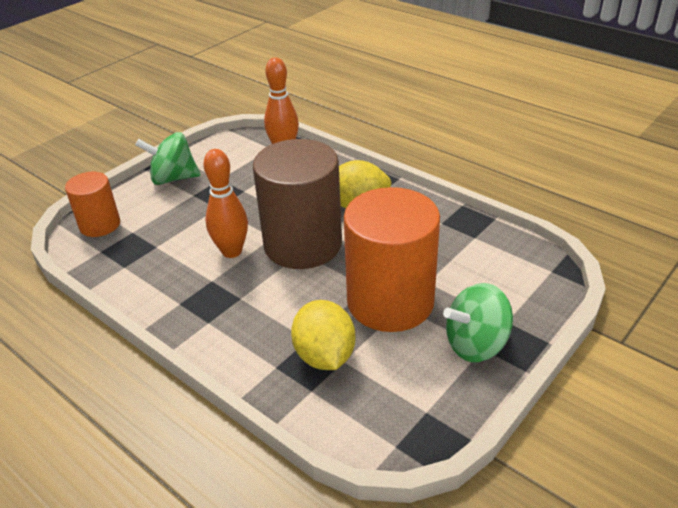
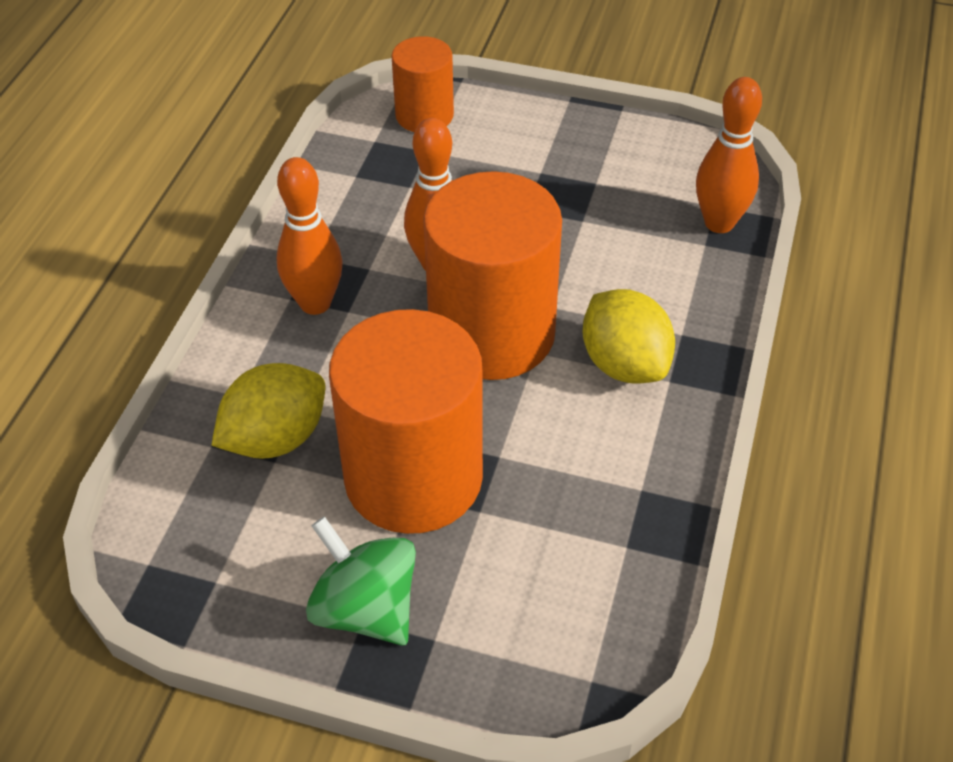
camera: 65 degrees right, 10 degrees up
green spinning top [135,132,201,185] -> none
brown cylinder [253,139,342,269] -> orange cylinder [423,171,562,380]
none -> orange bowling pin [277,157,342,315]

